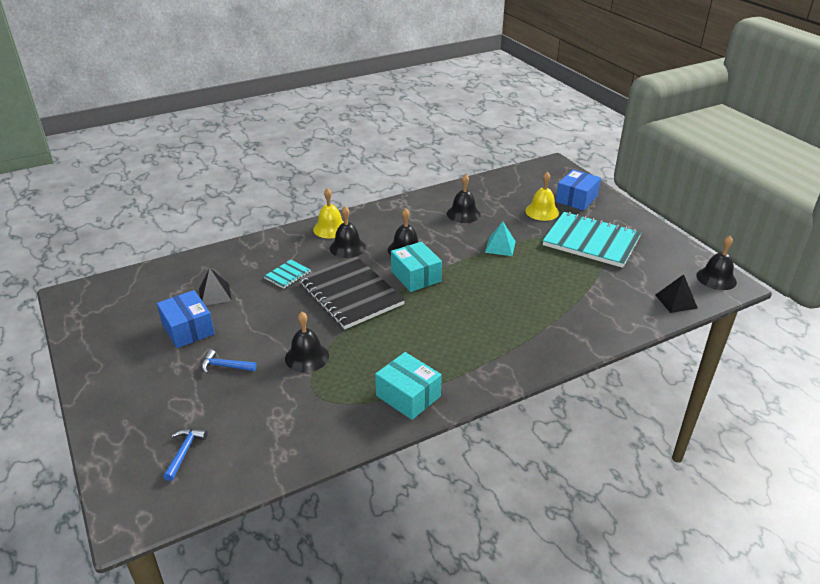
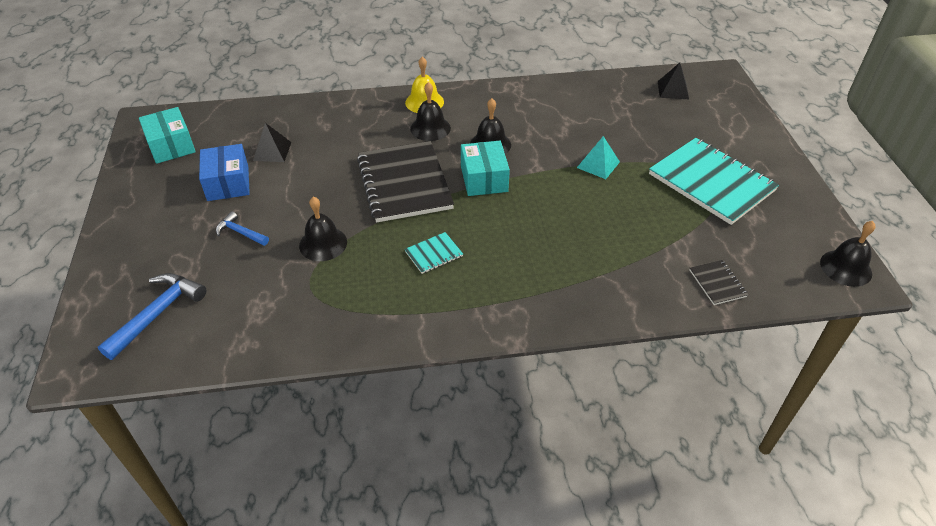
camera: 20 degrees right, 10 degrees up
blue hammer [163,428,208,481] -> blue hammer [98,273,206,360], size x1.70
turquoise notebook [264,260,311,289] -> turquoise notebook moved to [404,232,463,274]
turquoise box [375,352,442,420] -> turquoise box moved to [139,107,196,164]
black bell [447,174,481,223] -> none
yellow bell [525,172,559,221] -> none
blue box [556,169,601,211] -> none
black pyramid [655,274,698,313] -> black pyramid moved to [658,63,689,99]
none -> black notebook [690,260,748,305]

